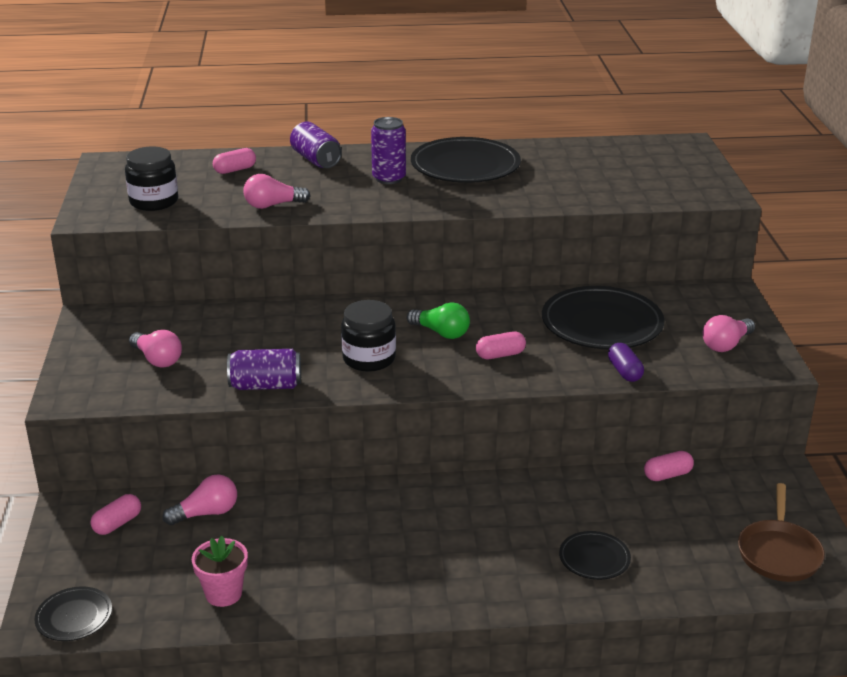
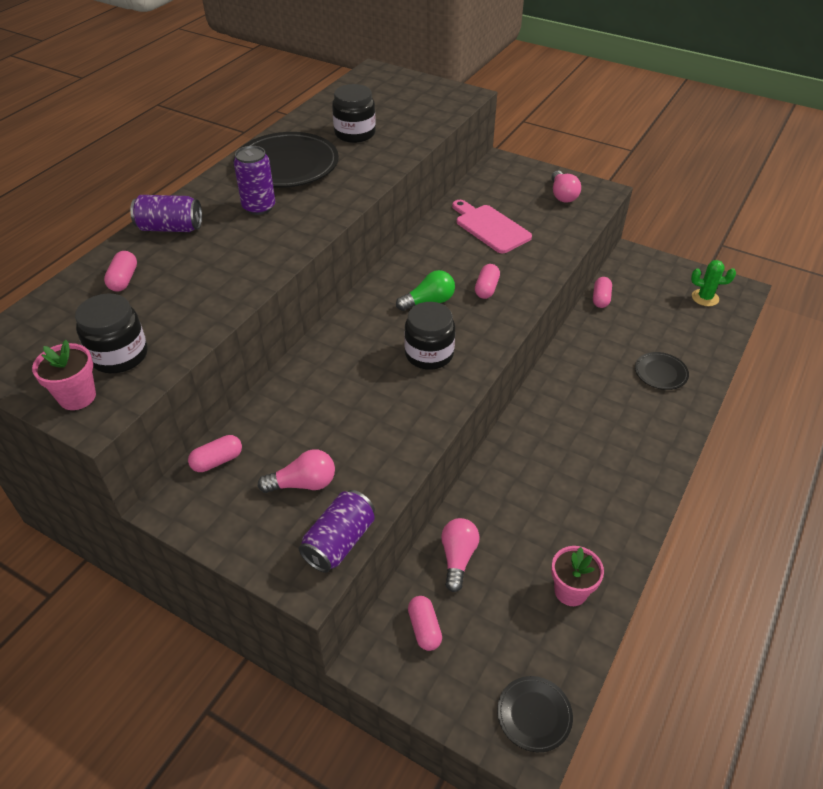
camera: 55 degrees left, 15 degrees up
purple can [227,349,301,390] -> purple can moved to [299,490,375,573]
pink light bulb [243,174,311,209] -> none
black plate [542,286,664,349] -> pink cutting board [452,200,532,253]
purple capsule [608,343,644,382] -> none
brown pan [738,483,825,582] -> green cactus [691,260,736,306]
none -> pink flower pot [32,340,96,410]
none -> pink capsule [188,435,242,472]
none -> black jar [332,84,376,143]

